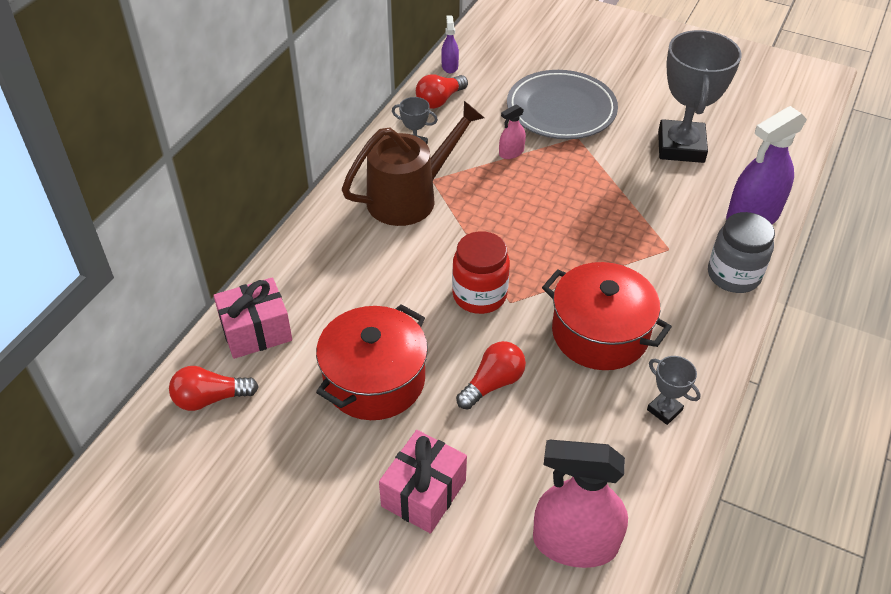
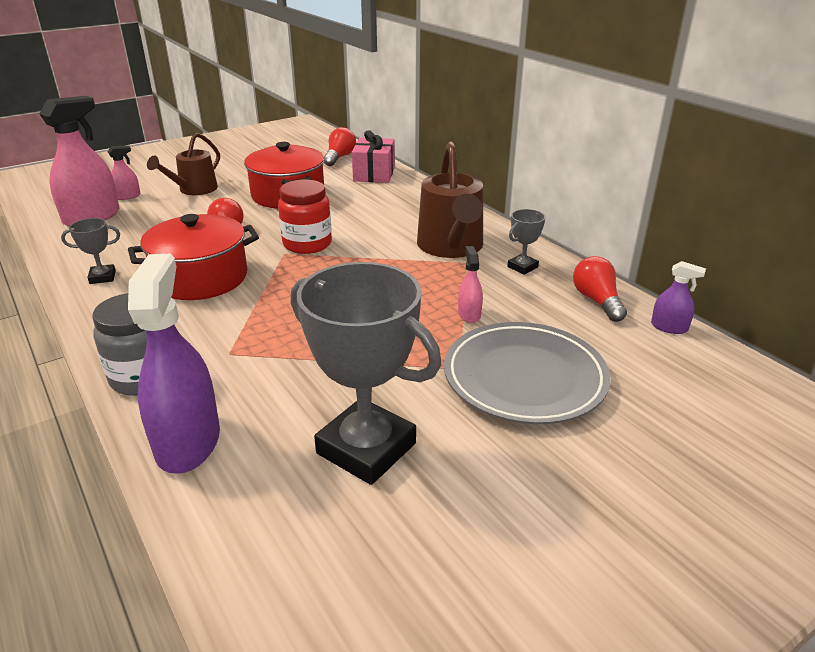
camera: 120 degrees right, 15 degrees down
pink gift [379,430,467,534] -> brown watering can [147,133,220,195]
none -> pink spray bottle [108,145,140,200]

